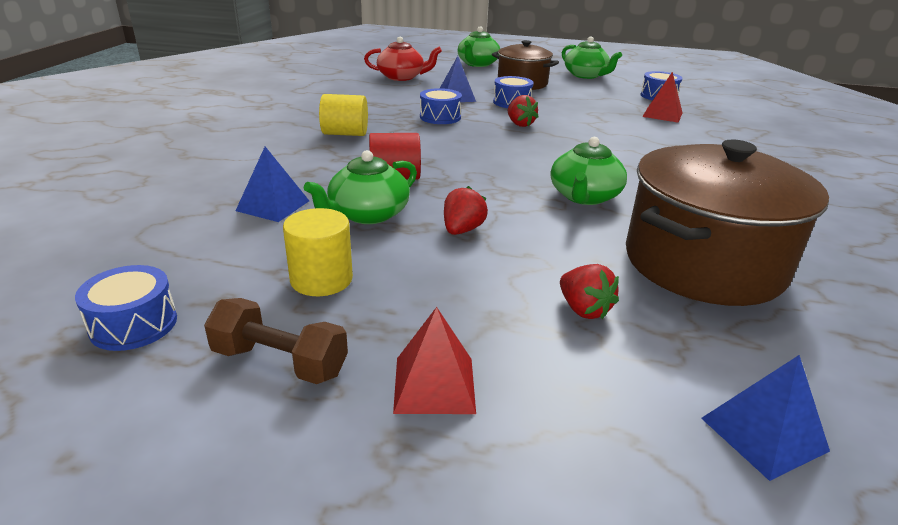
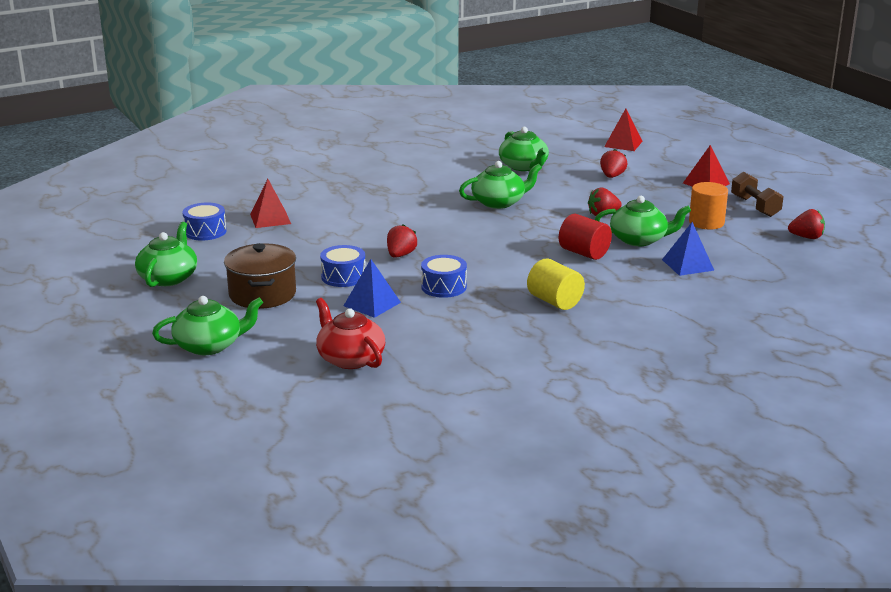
camera: 130 degrees left, 5 degrees down
blue drum [75,265,177,351] -> red strawberry [788,209,825,239]
yellow cylinder [283,208,353,296] -> orange cylinder [689,182,728,229]
brown pot [626,140,829,306] -> green teapot [499,127,549,171]
blue pyramid [701,355,830,481] -> red pyramid [604,109,643,151]

